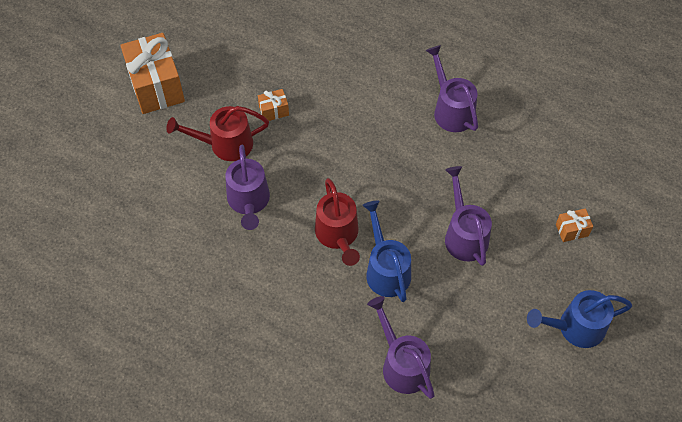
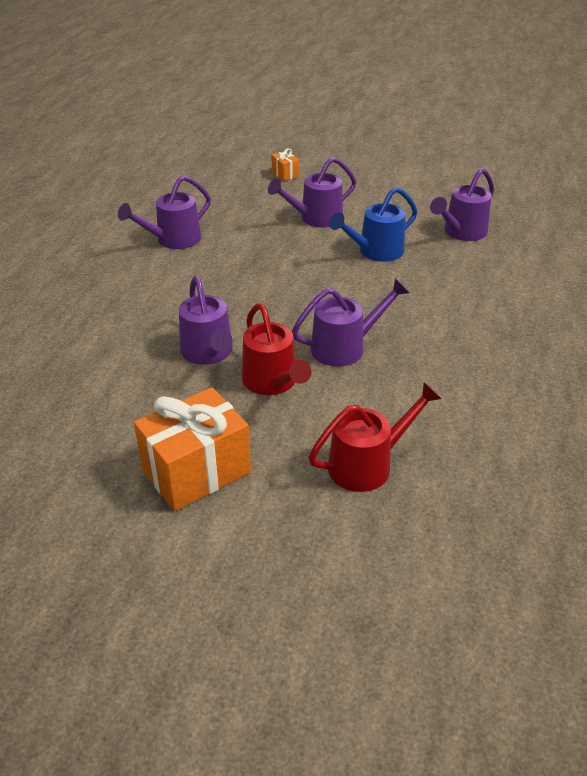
camera: 105 degrees left, 20 degrees down
orange gift [258,89,289,121] -> purple watering can [179,276,233,365]
red watering can [315,178,360,266] -> red watering can moved to [309,382,442,492]
blue watering can [527,290,632,348] -> none

